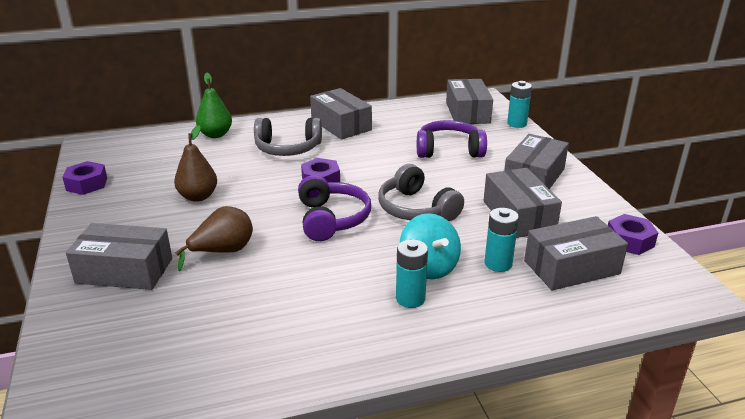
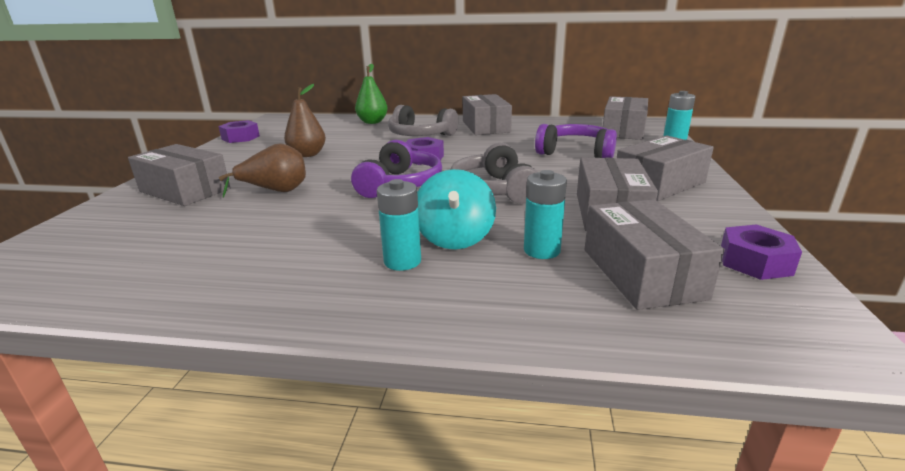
camera: 25 degrees right, 5 degrees down
grey box [524,216,628,290] -> grey box turned 75 degrees clockwise [585,199,725,310]

